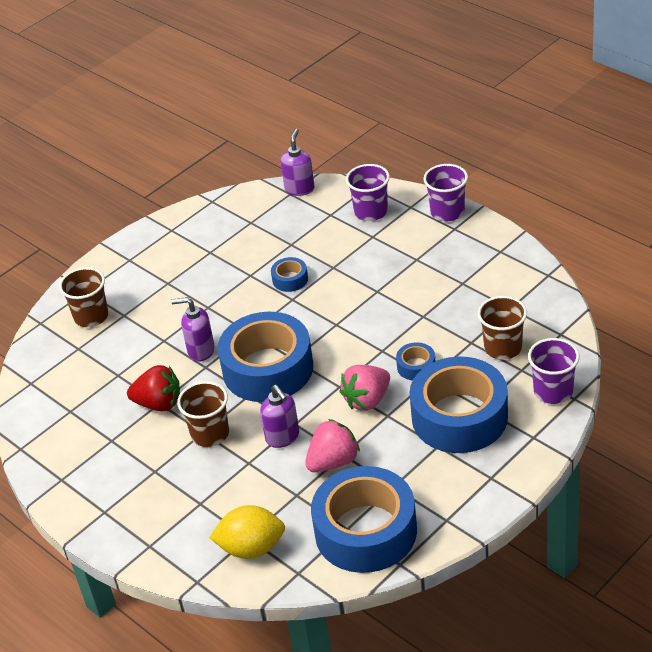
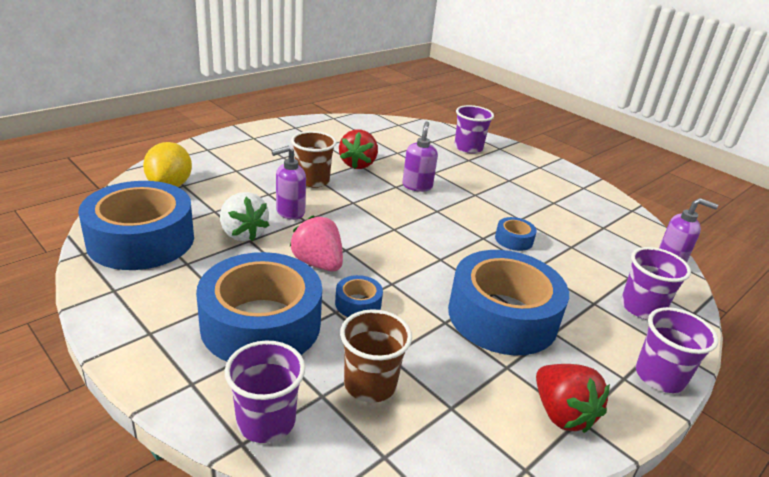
camera: 85 degrees right, 10 degrees down
brown cup [59,267,109,327] -> purple cup [454,105,494,154]
blue tape [218,312,313,402] -> blue tape moved to [448,250,569,355]
pink strawberry [305,419,360,472] -> white strawberry [220,192,270,241]
none -> red strawberry [536,364,610,433]

